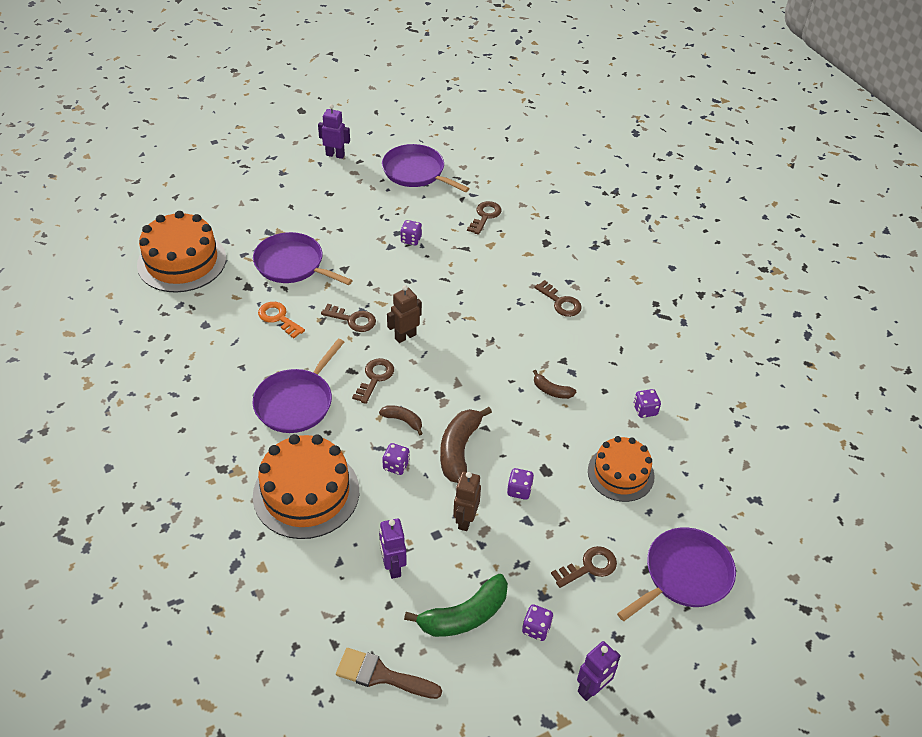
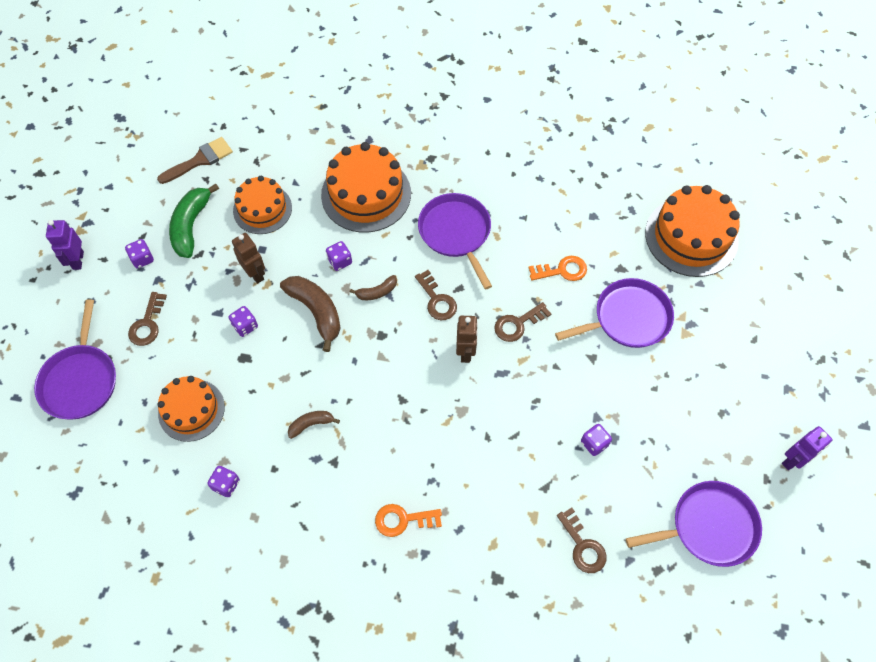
camera: 130 degrees right, 15 degrees up
purple robot [379,519,407,579] -> orange cake [233,176,292,234]
brown key [534,280,582,317] -> orange key [375,504,442,537]

